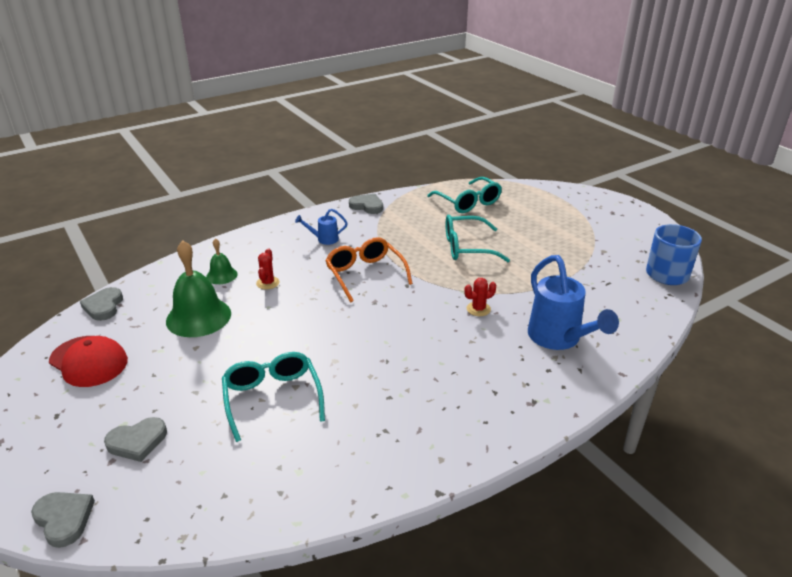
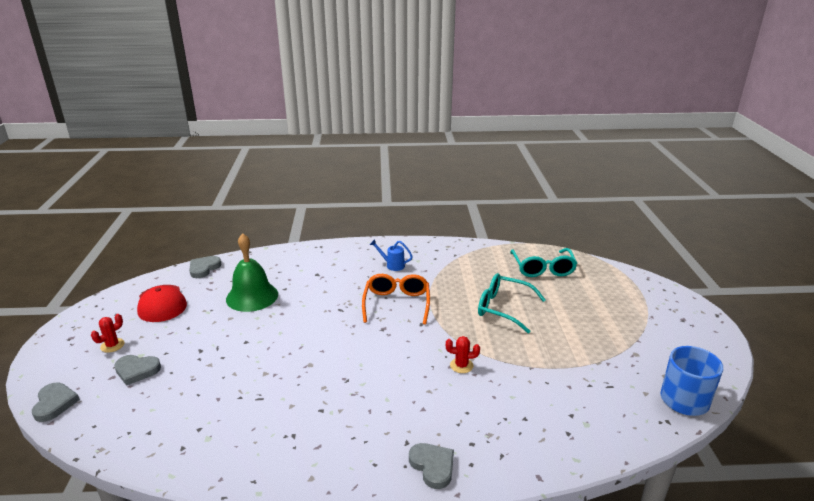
camera: 30 degrees right, 5 degrees down
green bell [206,238,238,284] -> none
turquoise glasses [222,352,325,442] -> none
red cactus [256,248,280,290] -> red cactus moved to [91,314,125,353]
grey heart [349,194,383,214] -> grey heart moved to [409,443,454,489]
blue watering can [528,255,619,350] -> none

